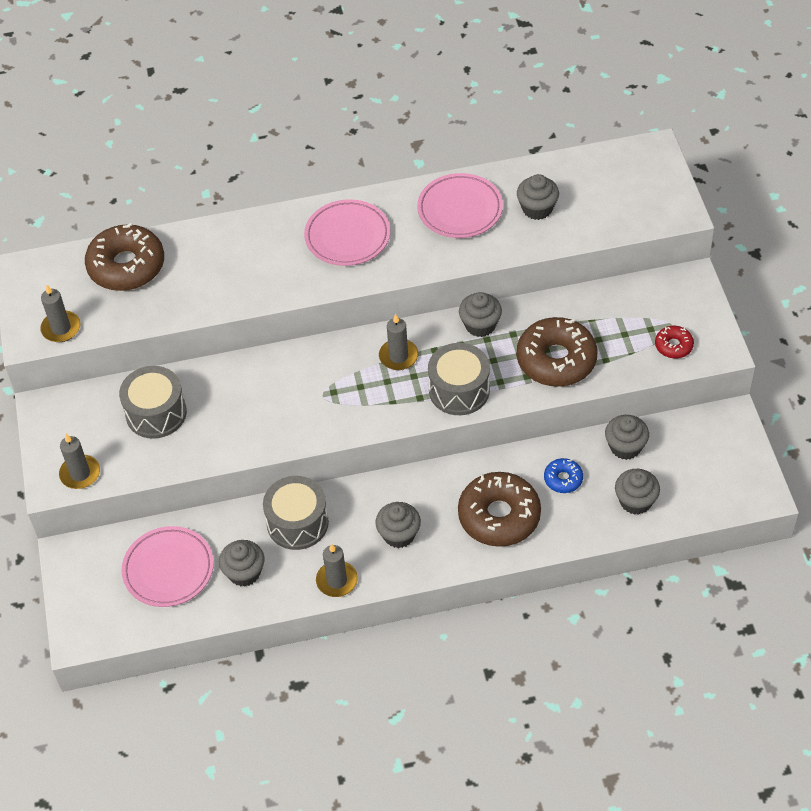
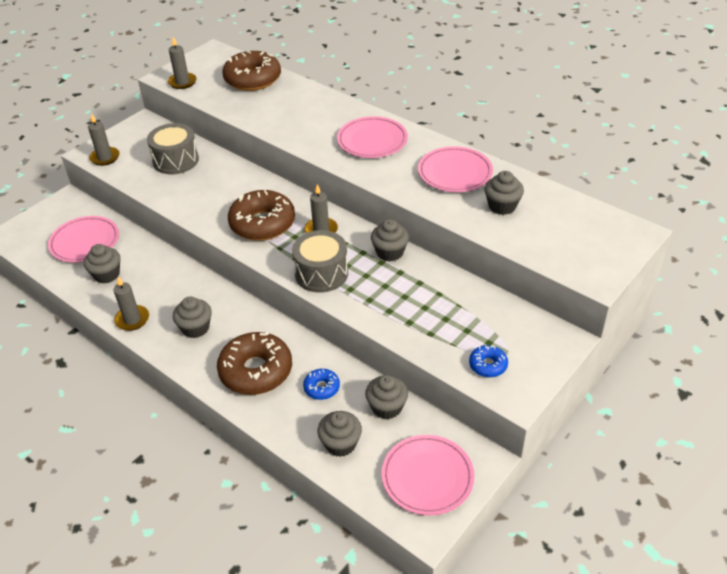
camera: 50 degrees right, 10 degrees down
grey drum [263,476,329,550] -> none
brown donut [517,317,597,387] -> brown donut moved to [228,190,295,241]
red donut [655,326,694,358] -> blue donut [469,345,508,377]
none -> pink plate [382,435,474,515]

